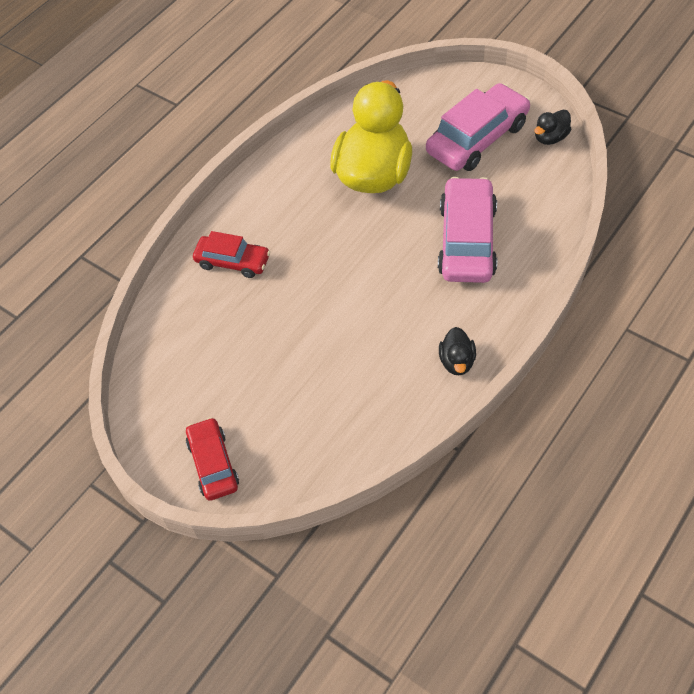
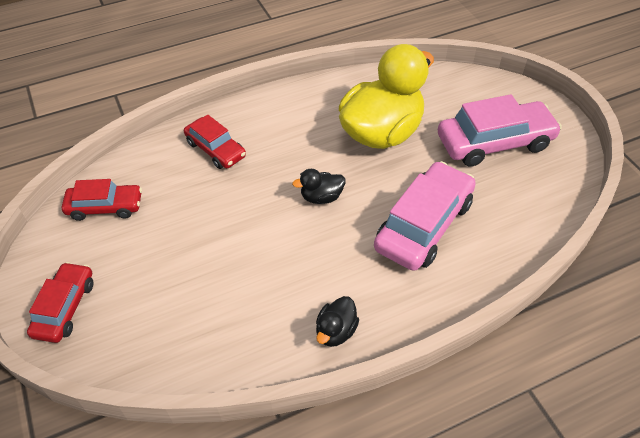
camera: 25 degrees right, 5 degrees down
black duck [534,110,571,145] -> black duck moved to [292,169,345,204]
none -> red car [62,179,142,221]

